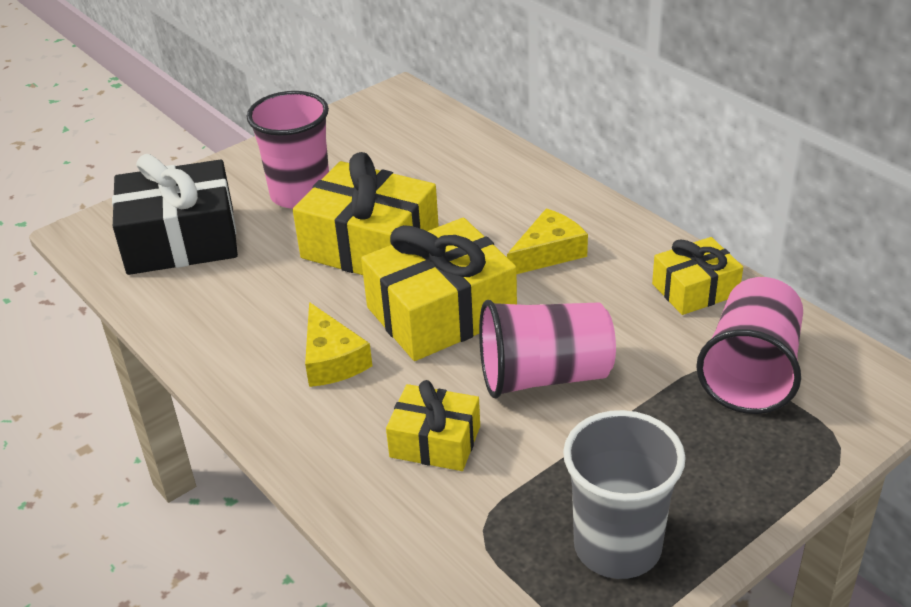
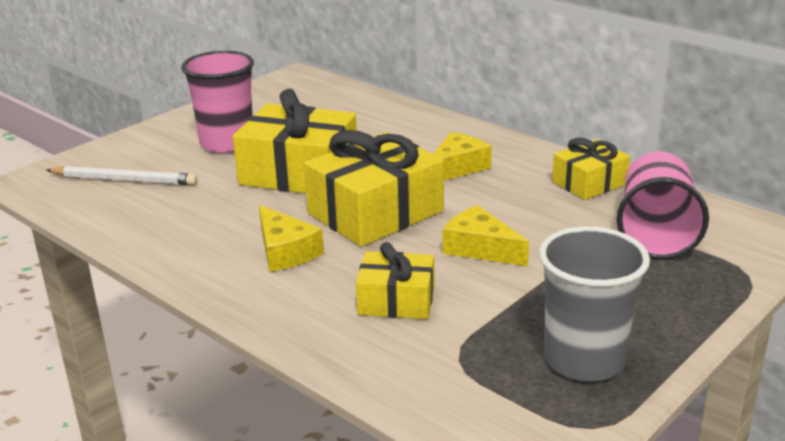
camera: 10 degrees left, 10 degrees down
black gift [112,154,238,275] -> white pencil [46,166,197,185]
pink cup [479,300,616,398] -> yellow cheese [443,205,529,266]

